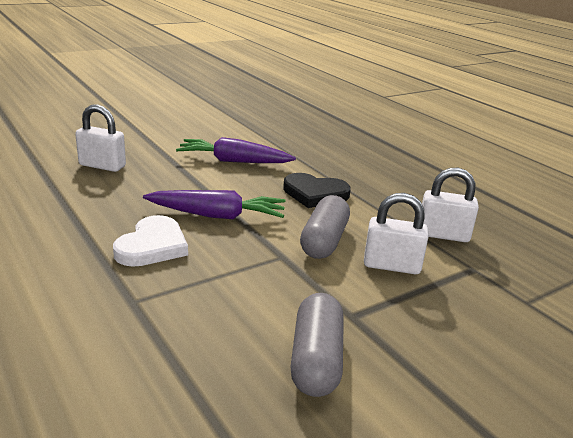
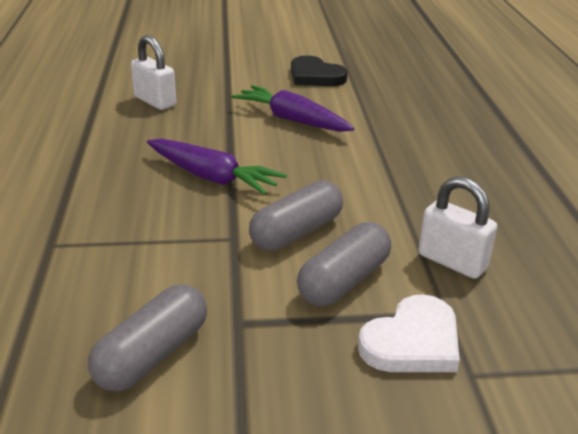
camera: 30 degrees right, 5 degrees up
white heart [113,215,188,267] -> white heart moved to [358,294,460,372]
black heart [283,173,351,208] -> black heart moved to [291,55,348,86]
white padlock [364,193,428,274] -> grey capsule [297,222,391,306]

